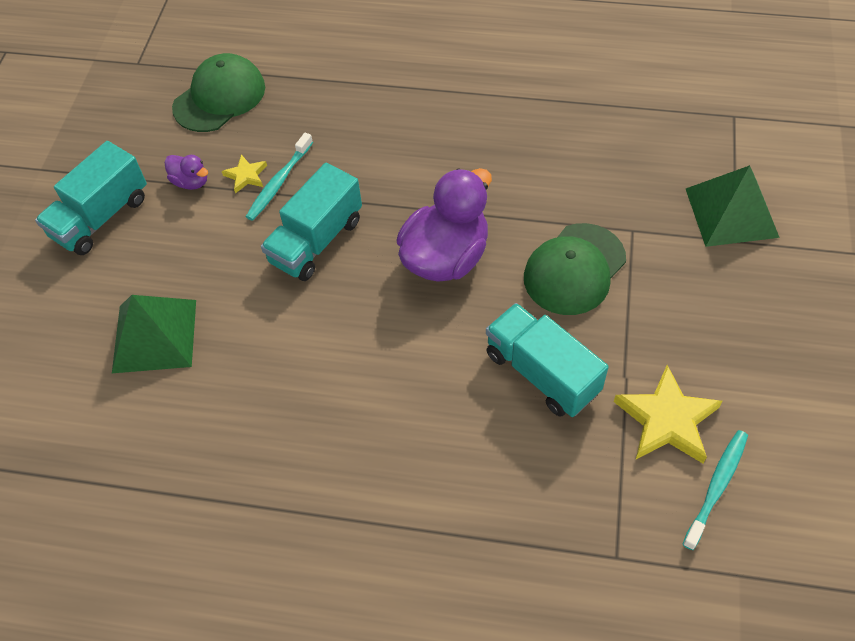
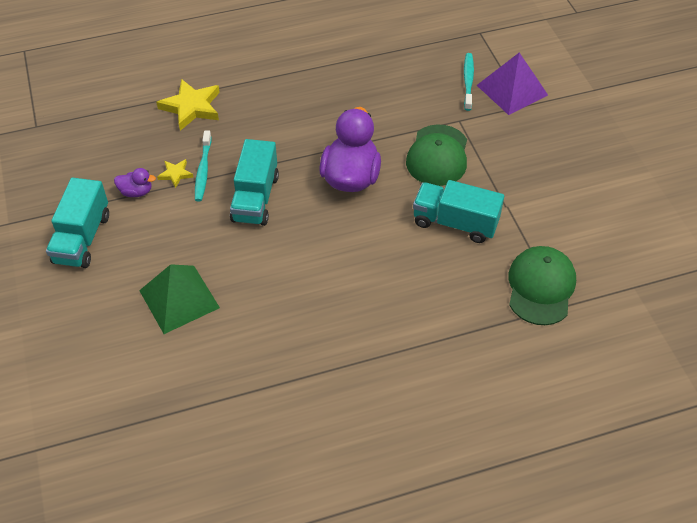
camera: 30 degrees left, 5 degrees down
green cap [172,53,265,132] -> green cap moved to [509,246,576,325]
yellow star [614,365,723,464] -> yellow star moved to [156,79,220,131]
turquoise toothbrush [683,430,748,550] -> turquoise toothbrush moved to [464,53,474,111]
green pyramid [686,165,780,247] -> purple pyramid [477,52,548,115]

